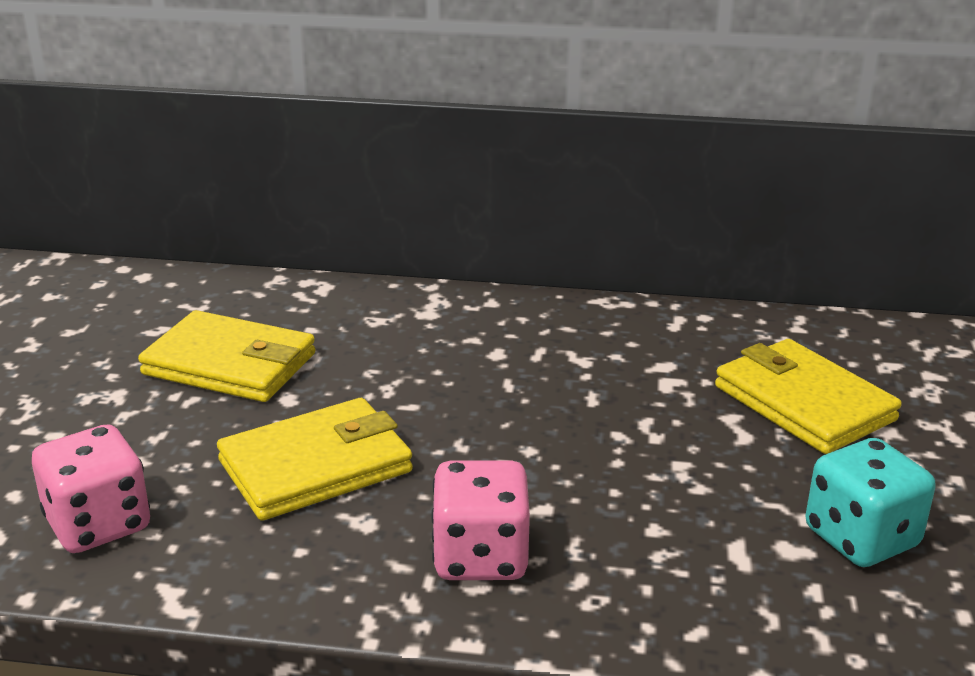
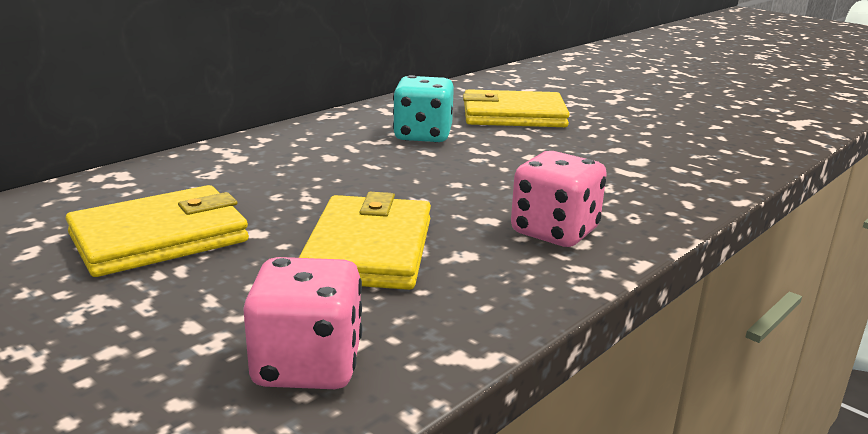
camera: 55 degrees left, 5 degrees down
turquoise dice [805,438,936,567] -> turquoise dice moved to [393,75,454,142]

